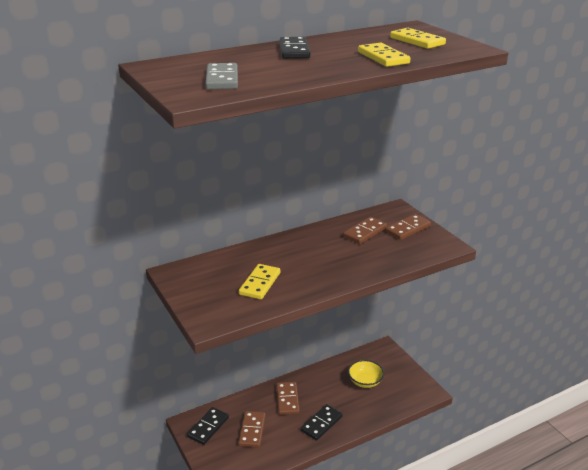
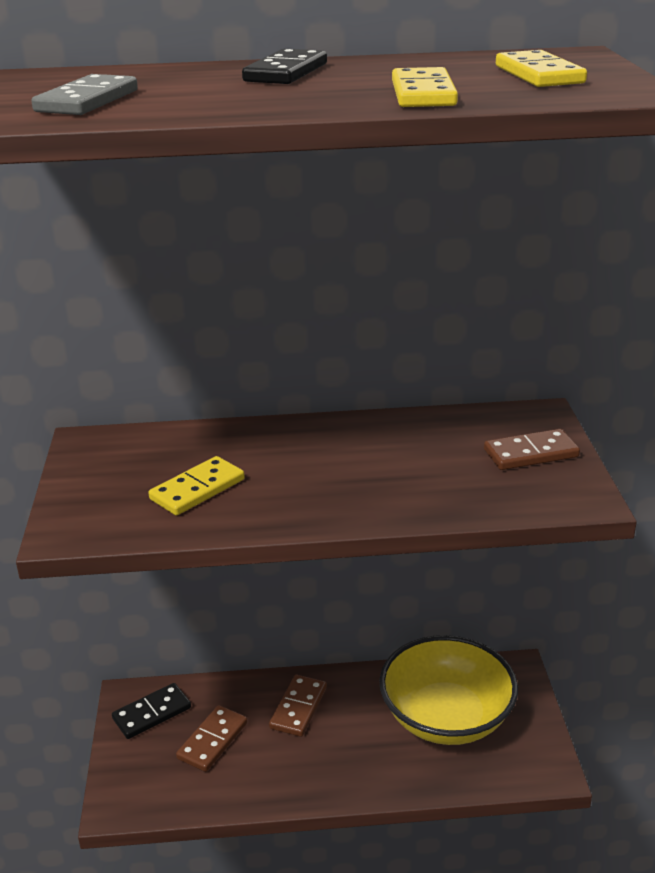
camera: 25 degrees right, 0 degrees up
black domino [301,404,343,441] -> none
brown domino [343,217,387,244] -> none
yellow bowl [348,360,384,388] -> yellow bowl [379,635,518,745], size x2.04

